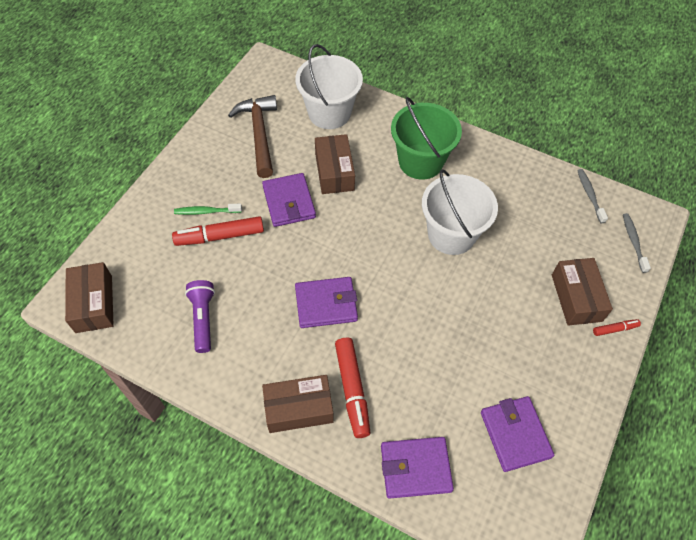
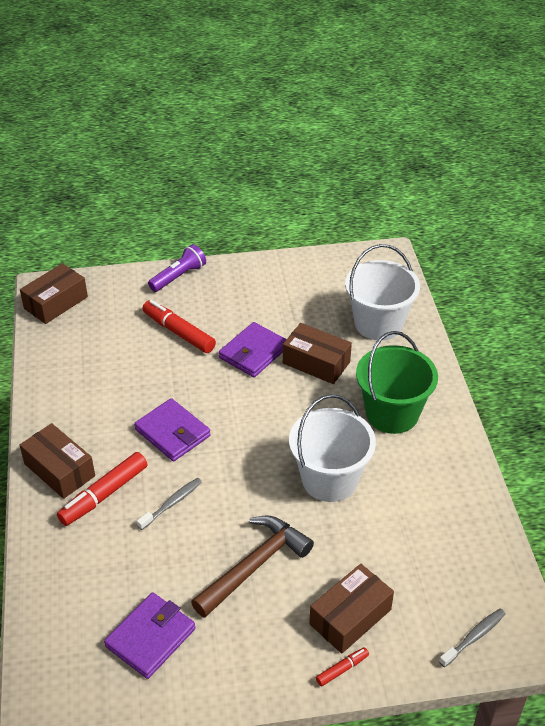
camera: 55 degrees right, 15 degrees down
green toothbrush [174,204,242,215] -> none
purple flashlight [185,280,215,353] -> purple flashlight moved to [148,244,206,292]
brown hammer [228,95,277,178] -> brown hammer moved to [191,516,314,618]
brown box [315,134,355,194] -> brown box turned 75 degrees clockwise [283,323,352,384]
purple wallet [381,437,454,499] -> none
grey toothbrush [577,169,608,223] -> grey toothbrush moved to [137,478,202,530]
red marker [593,319,641,336] -> red marker turned 75 degrees counterclockwise [316,647,369,686]

